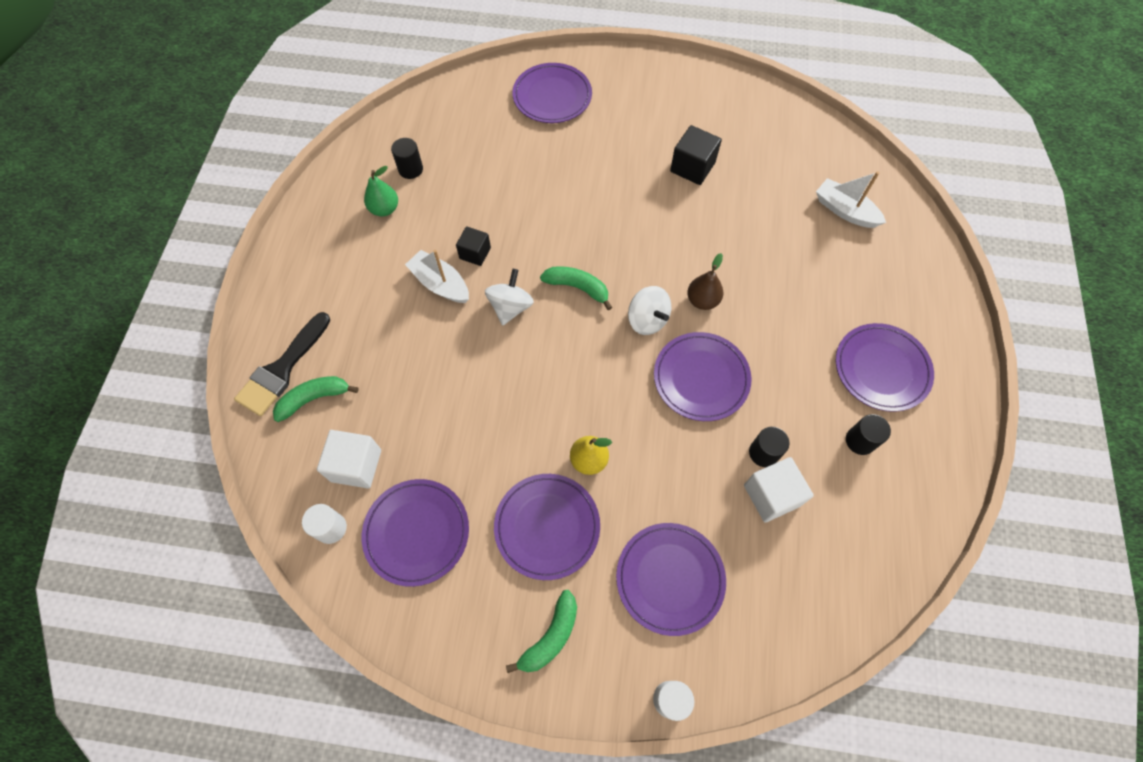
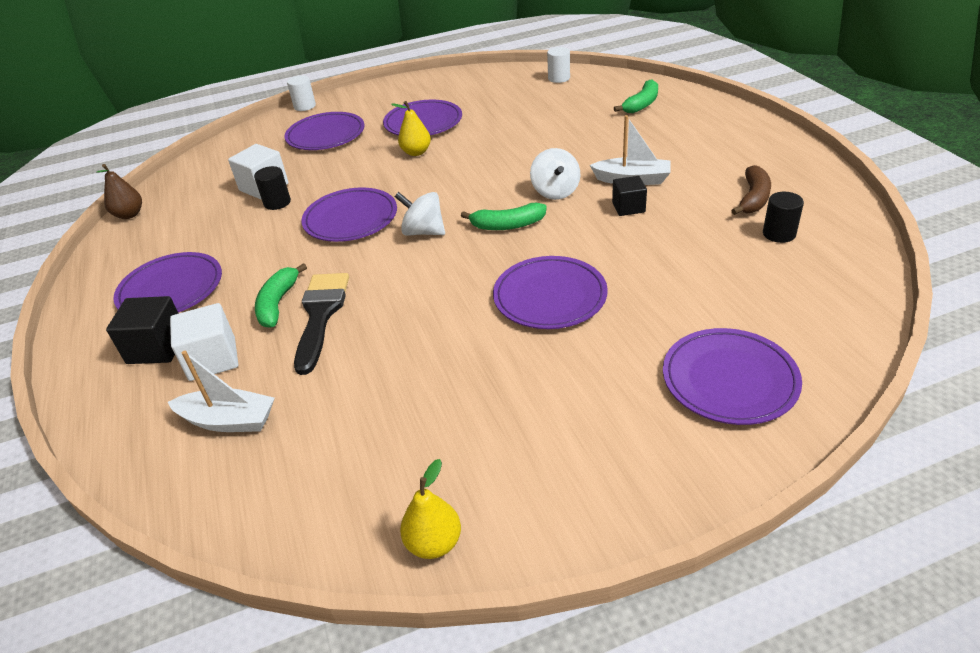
camera: 155 degrees right, 25 degrees down
black brush [234,312,330,416] -> black brush moved to [294,273,349,375]
white cube [317,430,381,488] -> white cube moved to [170,303,238,381]
purple plate [362,479,469,587] -> purple plate moved to [493,256,608,329]
green pear [364,166,398,217] -> brown banana [731,165,771,215]
green banana [506,590,577,673] -> green banana moved to [255,263,307,328]
black cube [670,125,722,185] -> black cube moved to [106,296,179,364]
brown pear [687,253,723,310] -> brown pear moved to [97,164,142,219]
black cylinder [846,414,891,455] -> none
none -> yellow pear [400,459,461,559]

